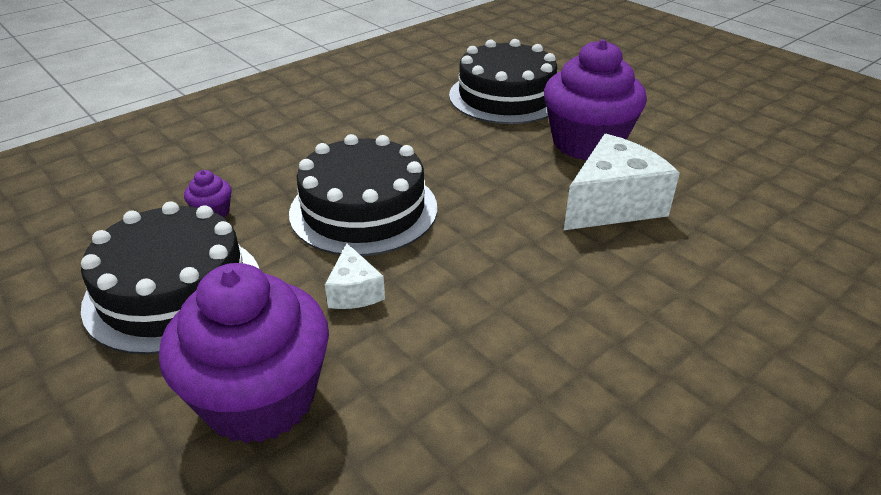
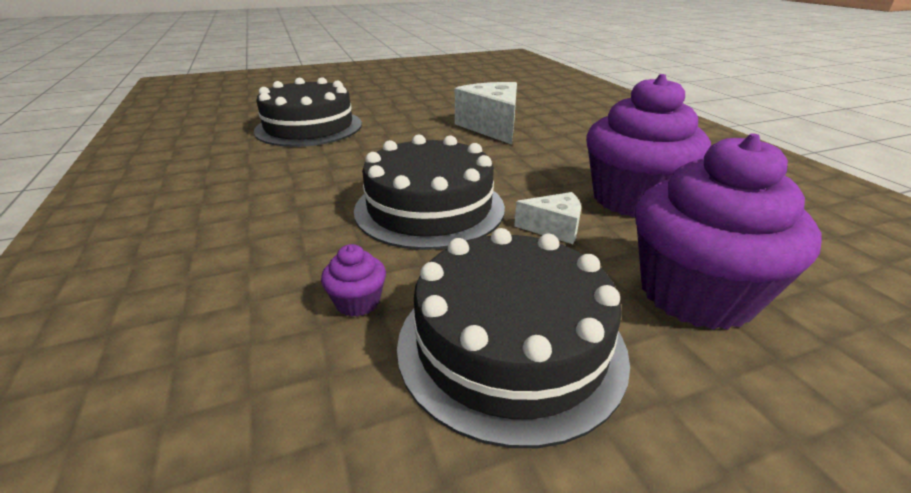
camera: 70 degrees left, 5 degrees down
purple cupcake [544,39,647,161] -> purple cupcake moved to [586,74,711,217]

